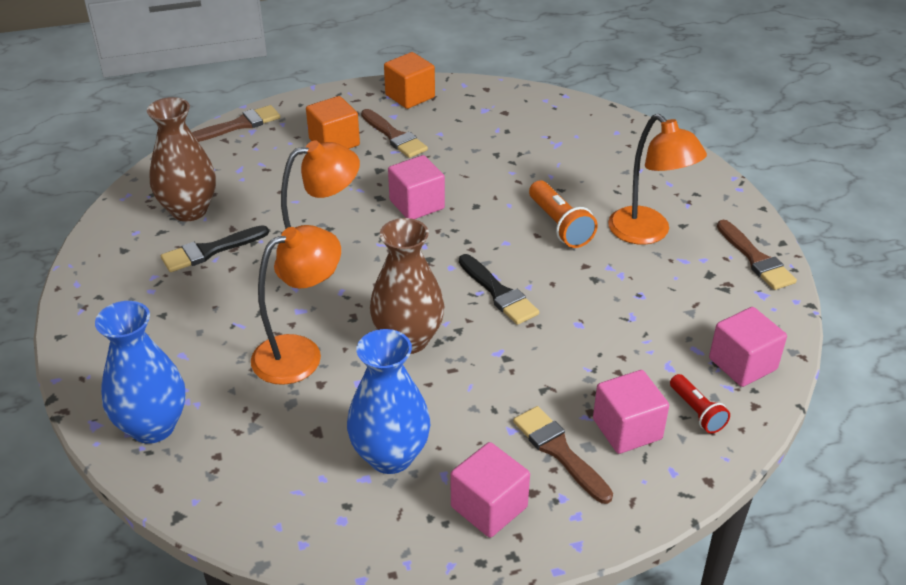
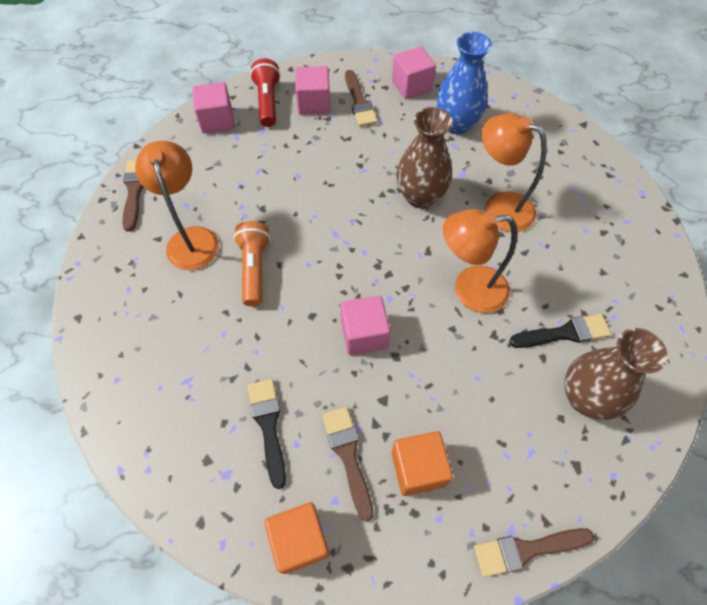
camera: 160 degrees left, 20 degrees up
blue vase [95,301,186,444] -> none
orange lamp [251,225,341,385] -> orange lamp turned 45 degrees clockwise [481,113,547,232]
black brush [459,254,539,325] -> black brush moved to [248,379,286,489]
red flashlight [670,374,730,434] -> red flashlight [250,58,281,127], size x1.55

